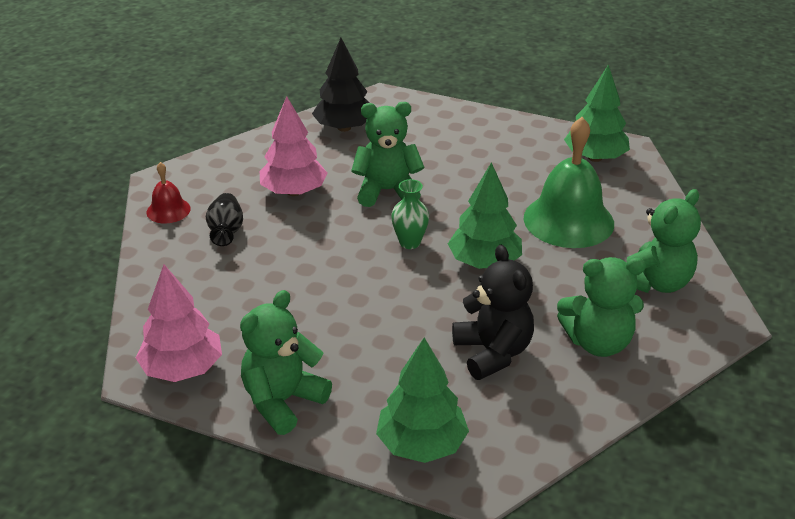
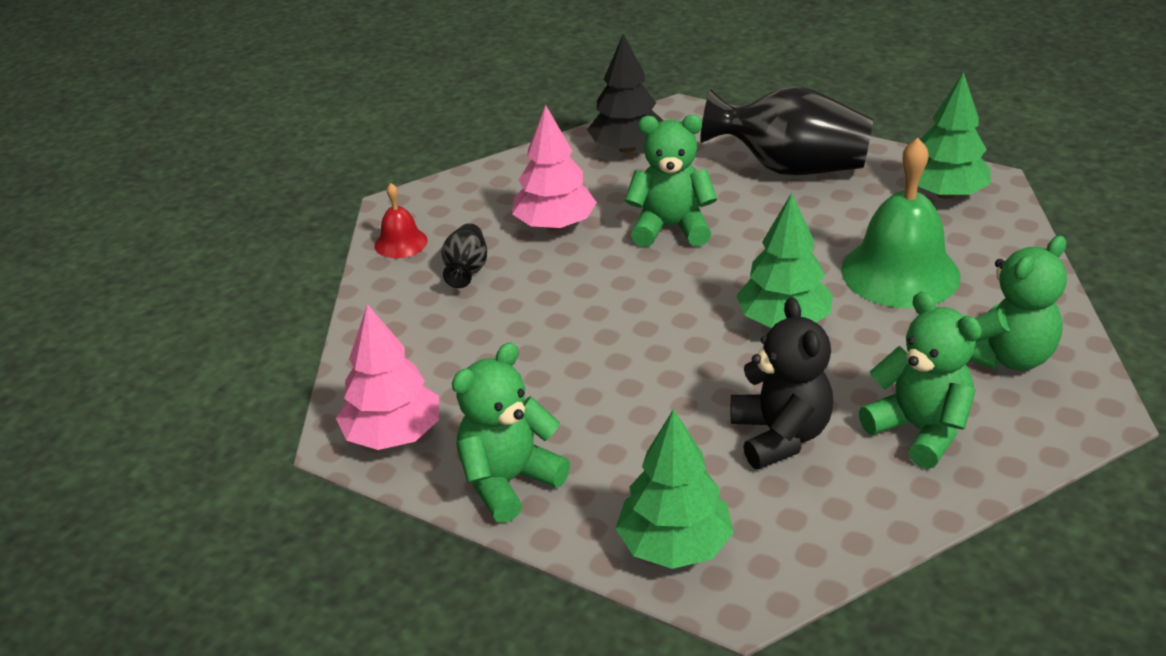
camera: 10 degrees right, 0 degrees up
green vase [391,179,429,249] -> none
green teddy bear [557,257,646,357] -> green teddy bear turned 135 degrees counterclockwise [859,292,982,469]
none -> black vase [700,86,873,175]

